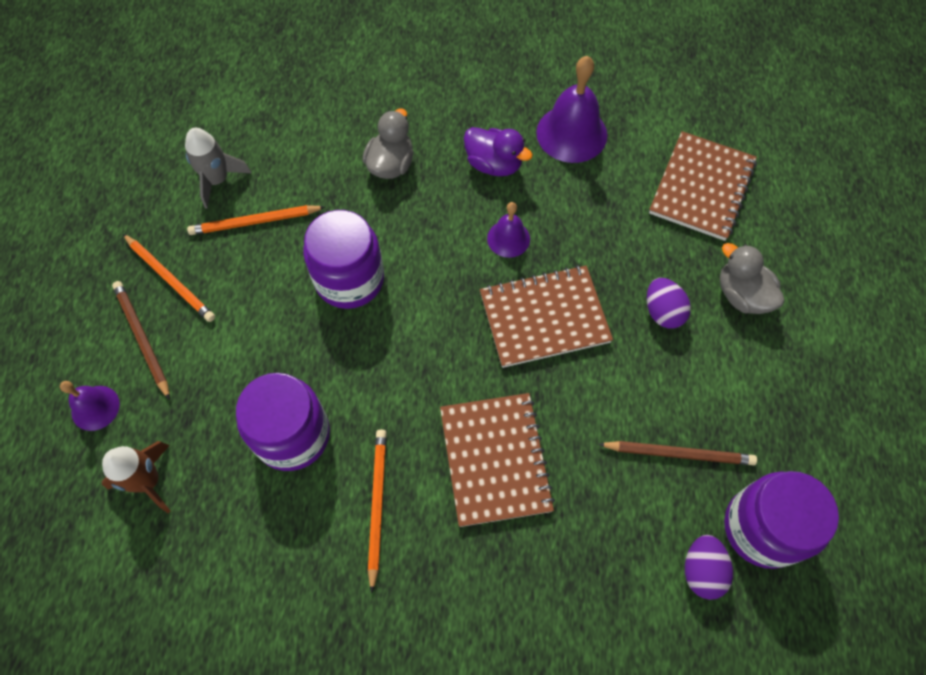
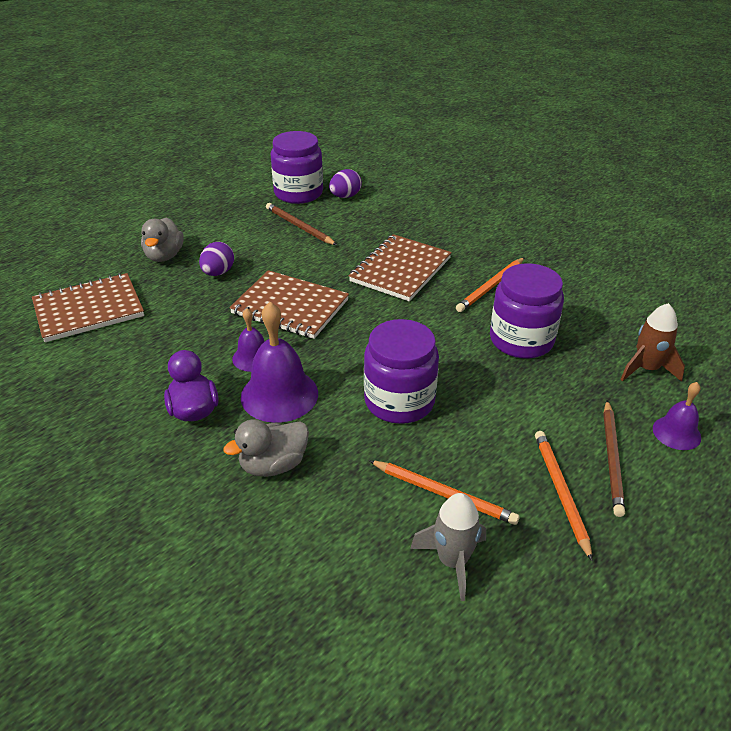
camera: 140 degrees left, 25 degrees down
purple bell [536,56,607,163] -> purple bell moved to [241,302,318,423]

